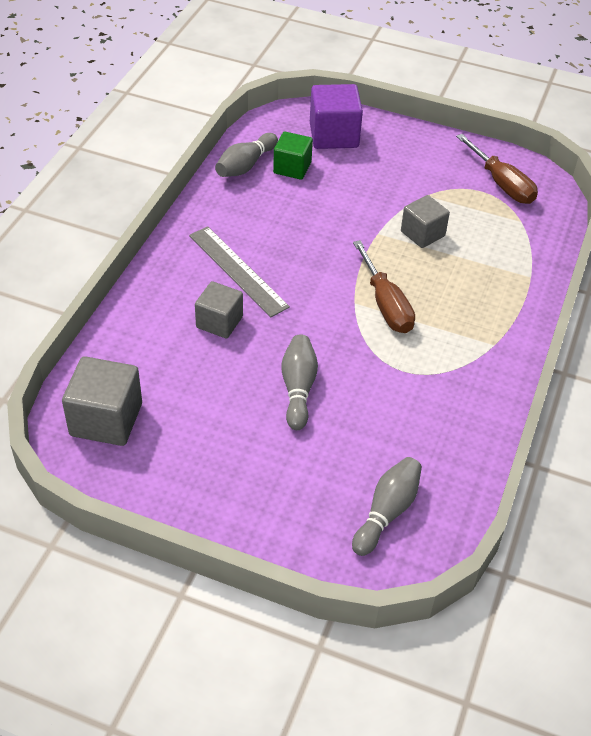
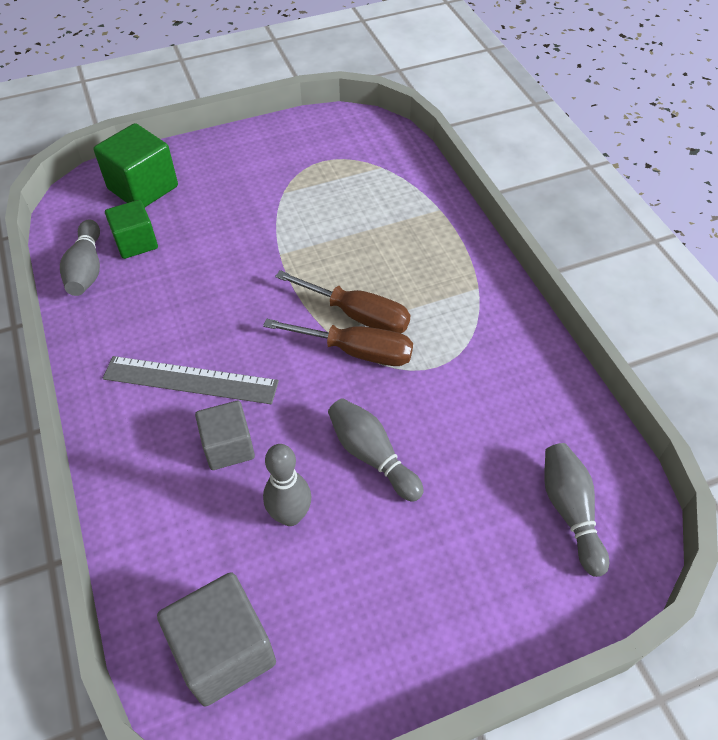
camera: 40 degrees left, 5 degrees up
purple cube [310,84,363,149] -> green cube [93,123,178,207]
grey cube [401,195,450,248] -> none
brown screwdriver [456,134,538,204] -> brown screwdriver moved to [263,319,413,366]
none -> grey bowling pin [263,444,311,526]

